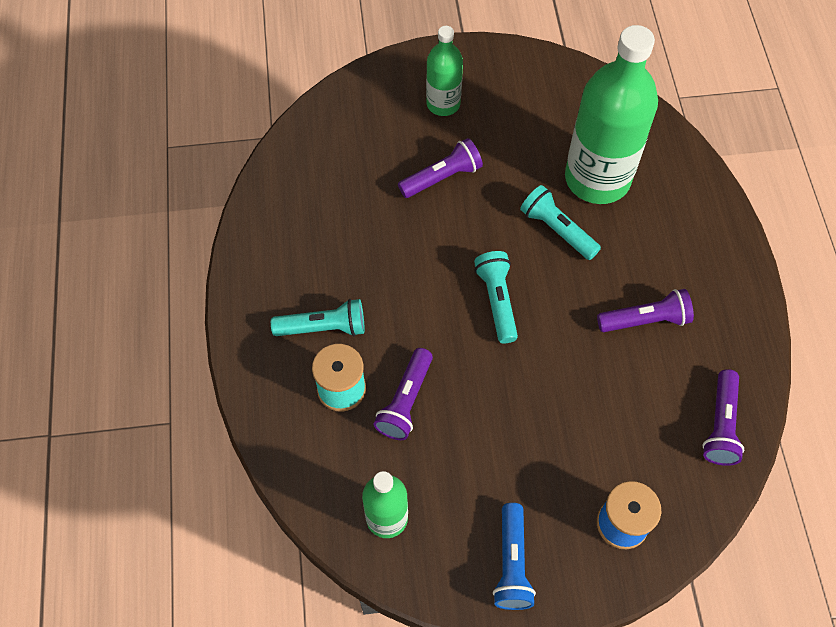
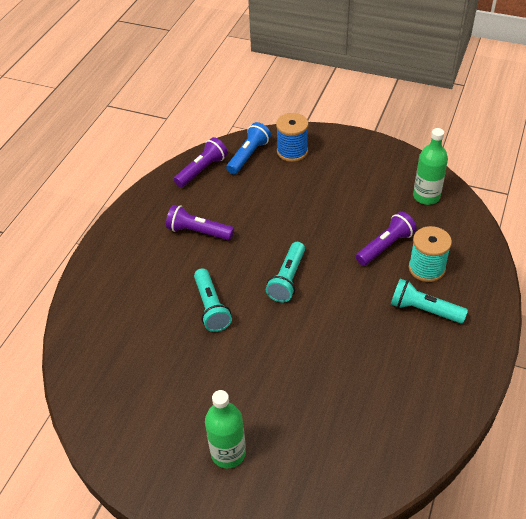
camera: 150 degrees left, 15 degrees down
purple flashlight [398,138,483,198] -> none
blue flashlight [493,503,536,610] -> blue flashlight moved to [226,122,271,174]
green bottle [565,25,658,204] -> none

